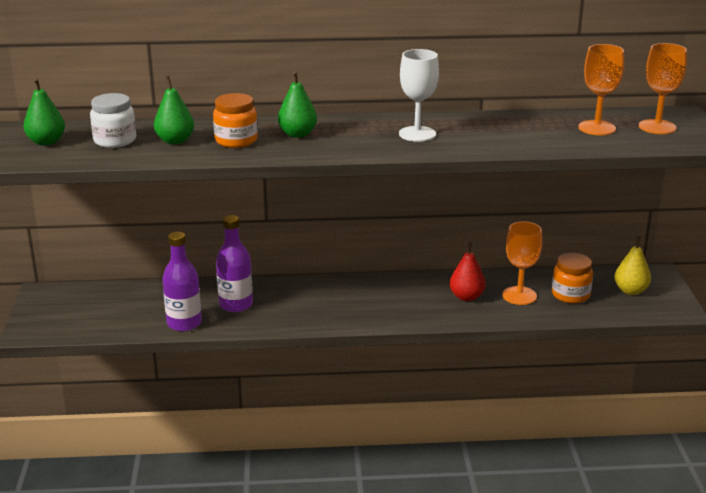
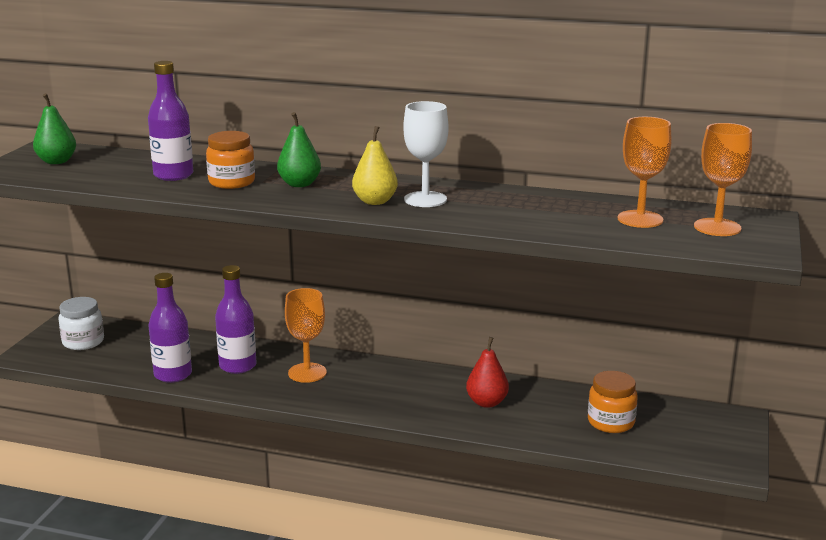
camera: 20 degrees right, 5 degrees down
white jar [90,93,136,148] -> white jar moved to [59,297,104,350]
green pear [154,76,194,144] -> purple bottle [148,61,194,181]
orange goblet [502,221,542,305] -> orange goblet moved to [285,288,327,383]
yellow pear [614,236,651,295] -> yellow pear moved to [352,126,398,205]

